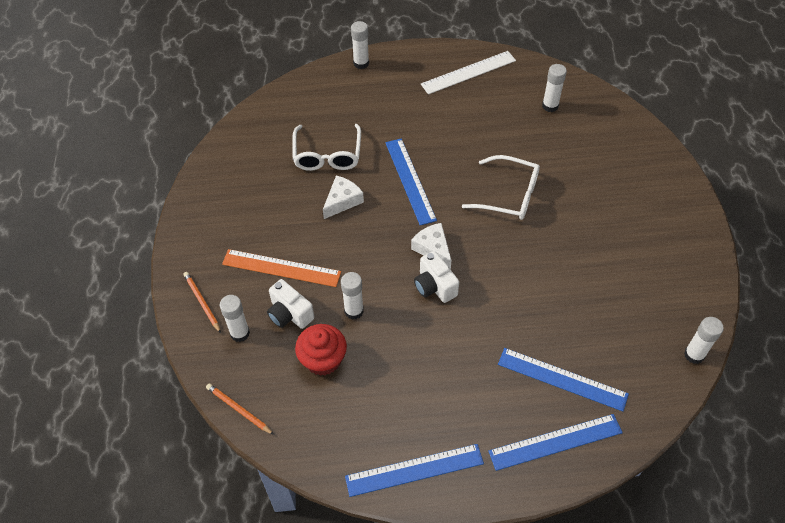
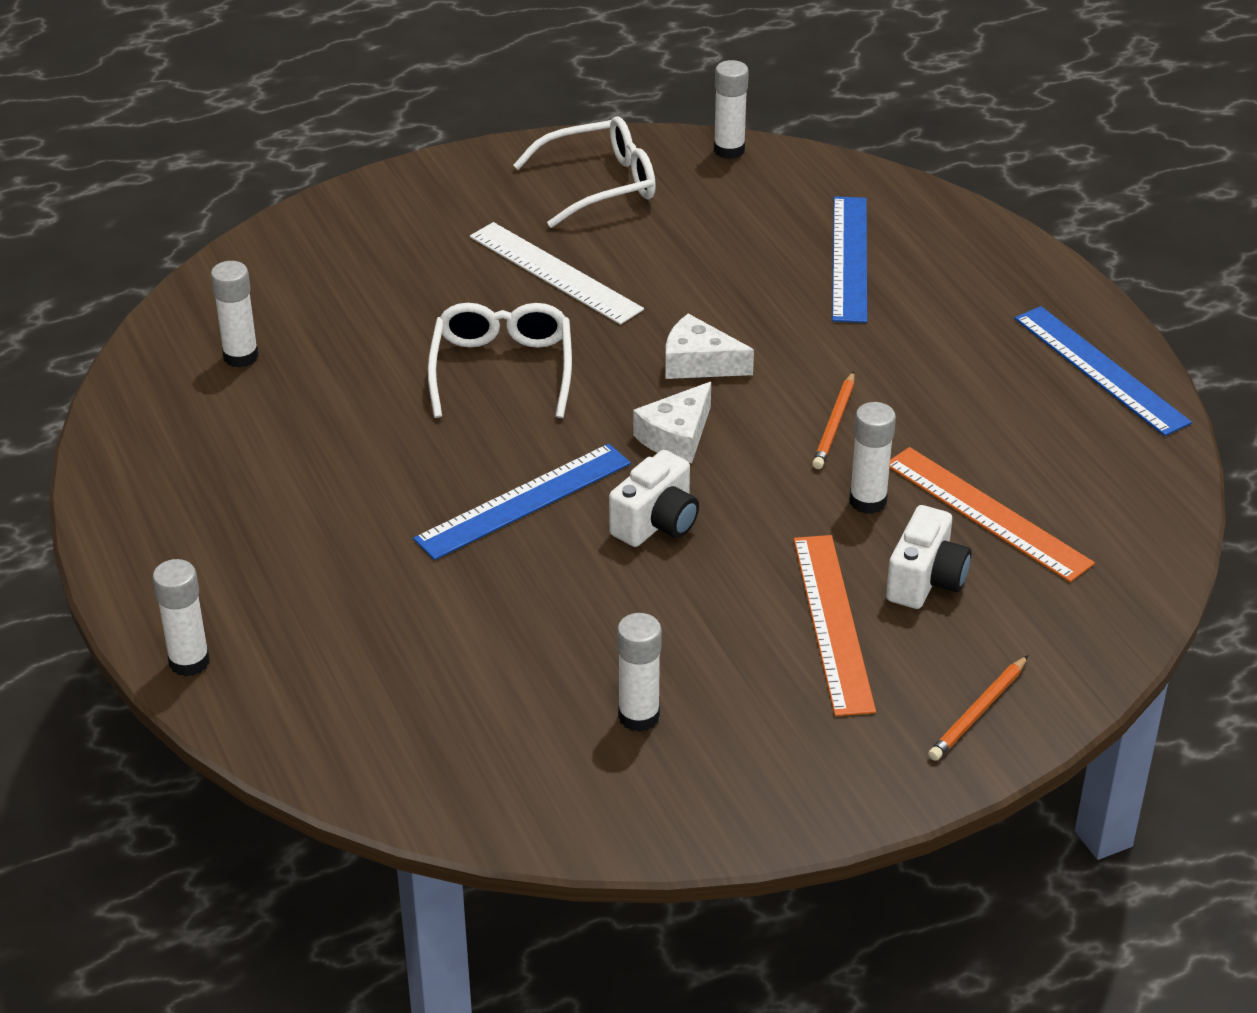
camera: 110 degrees left, 15 degrees down
orange pencil [206,383,274,435] -> orange pencil moved to [812,371,854,469]
white glue stick [220,295,250,342] -> white glue stick moved to [617,613,662,732]
white glasses [292,124,361,171] -> white glasses moved to [513,116,656,228]
red cupcake [295,324,347,376] -> orange ruler [889,447,1095,582]
white cheese [323,175,364,219] -> white cheese moved to [665,314,754,379]
white camera [414,251,459,303] -> white camera moved to [609,450,699,547]
white ruler [421,51,516,94] -> white ruler moved to [470,222,644,325]
blue ruler [488,414,623,471] -> none

